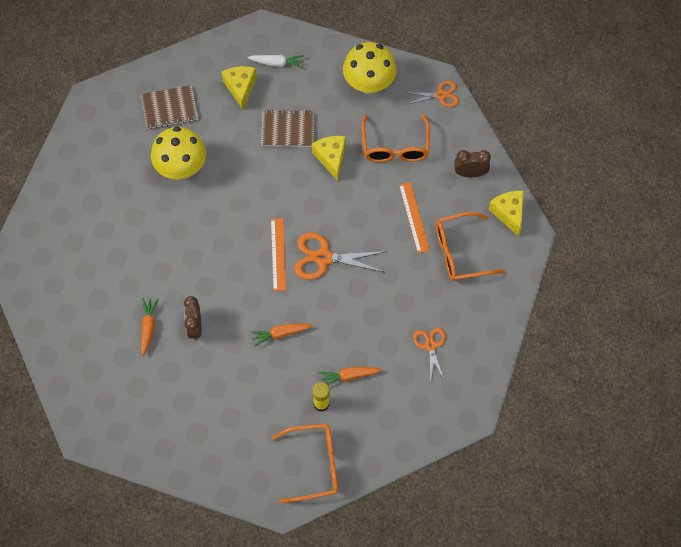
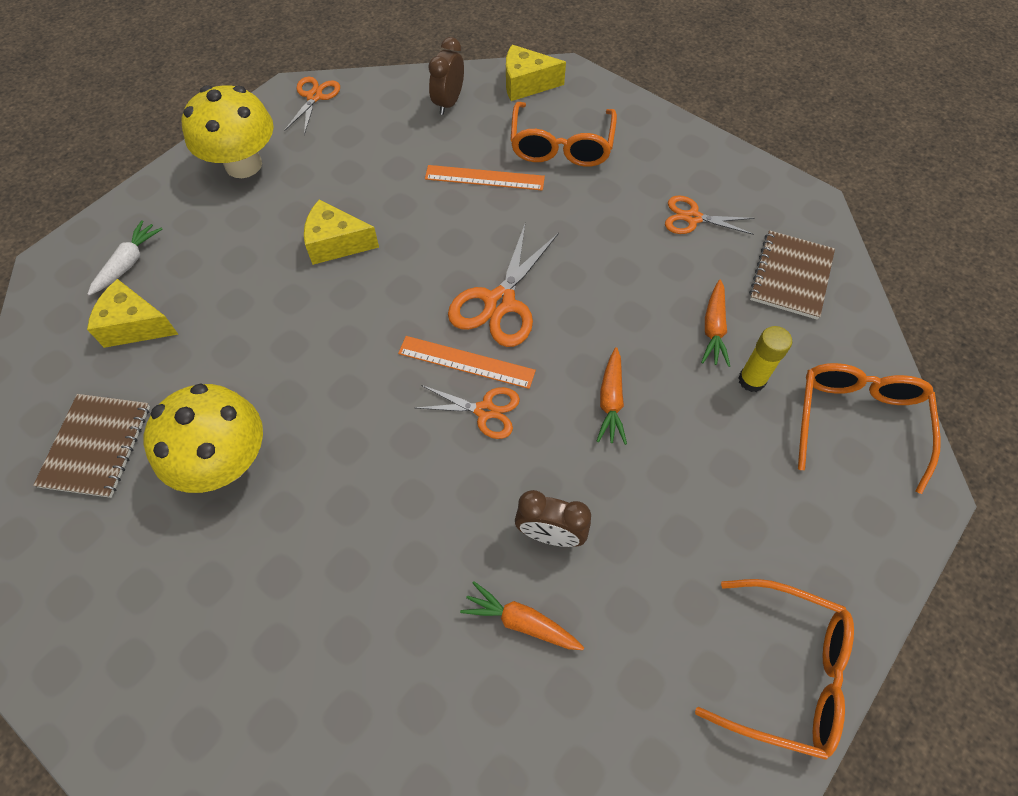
camera: 70 degrees left, 5 degrees down
brown notebook [261,109,315,147] -> brown notebook moved to [749,230,835,320]
orange glasses [361,114,430,162] -> orange glasses moved to [695,579,854,760]
none -> orange scissors [416,385,520,439]

